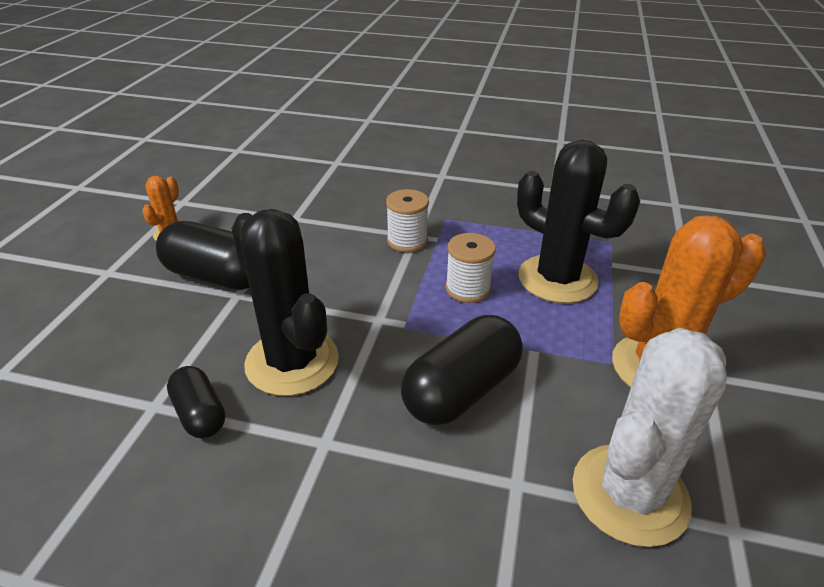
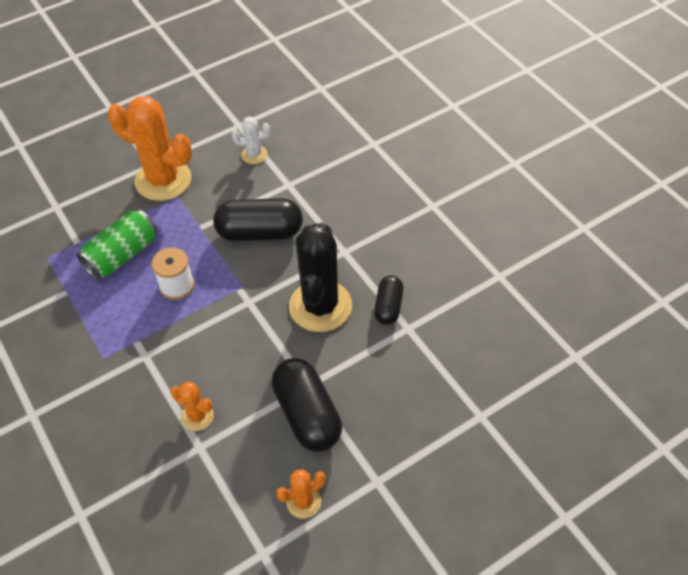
camera: 135 degrees left, 15 degrees up
white spool [386,189,429,252] -> none
black cactus [517,140,640,303] -> green can [77,209,157,280]
white cactus [573,328,727,547] -> white cactus [232,116,271,164], size x0.48
none -> orange cactus [170,382,214,431]

